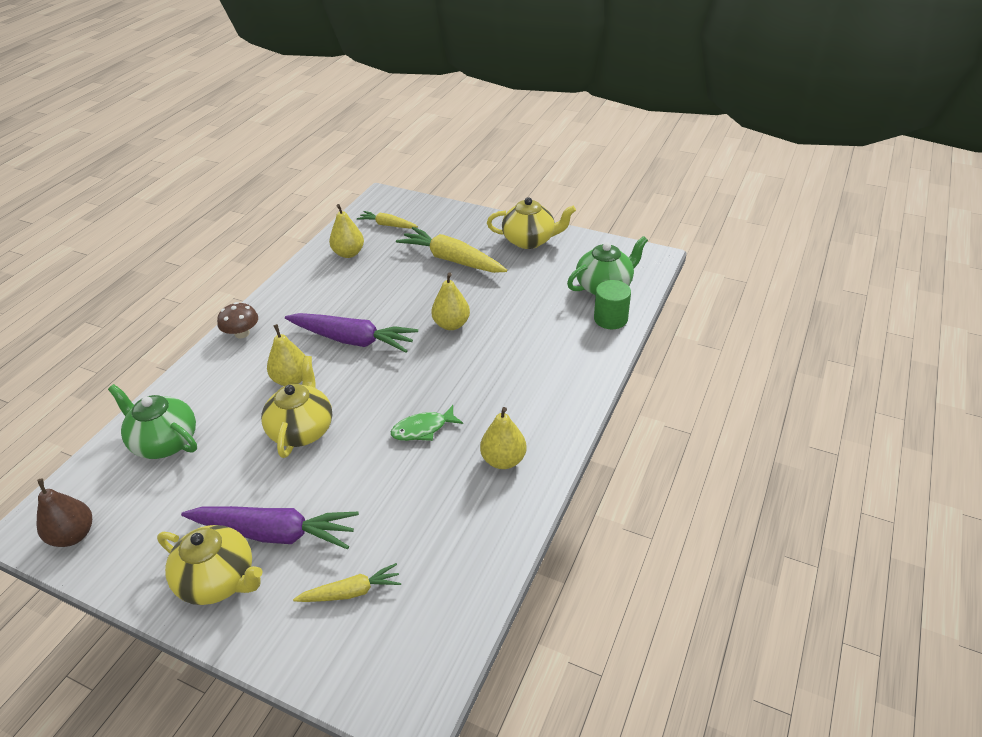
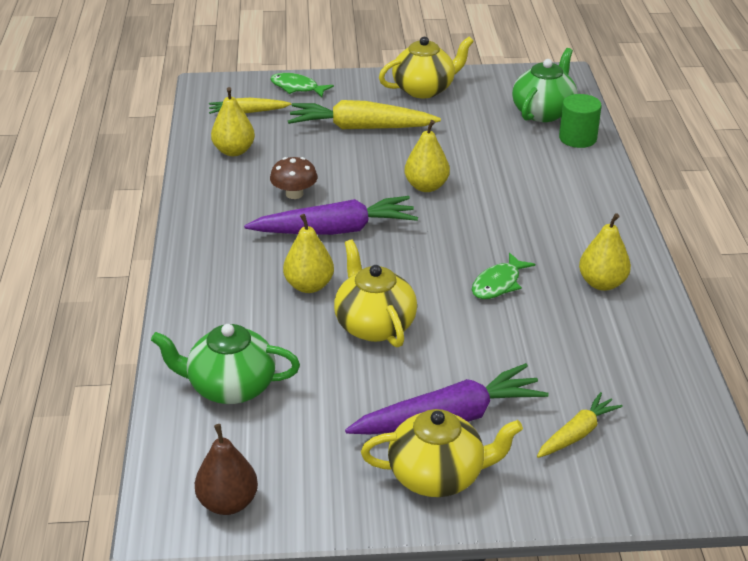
camera: 30 degrees left, 5 degrees down
brown mushroom [217,302,258,339] -> brown mushroom moved to [270,157,318,199]
none -> green fish [270,73,334,97]

